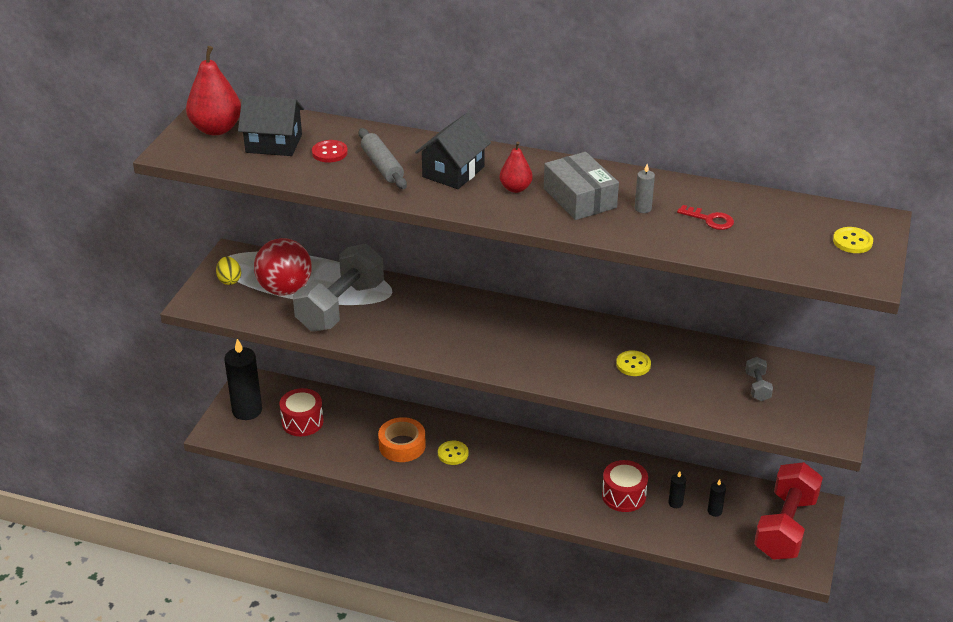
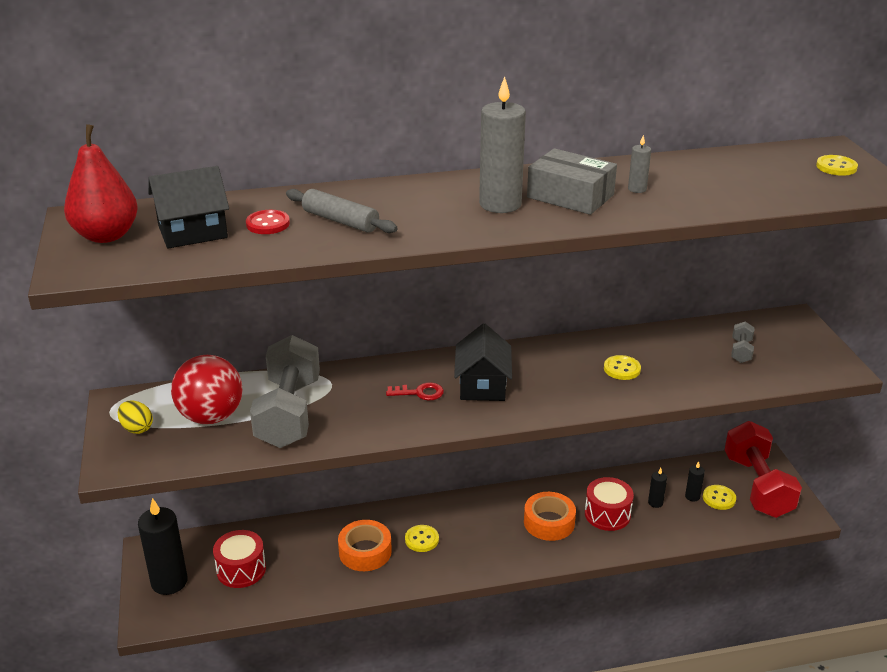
camera: 30 degrees left, 5 degrees down
black house [415,113,491,189] -> black house moved to [454,323,512,401]
red pear [500,141,533,193] -> grey candle [479,76,526,213]
red key [677,205,734,230] -> red key moved to [386,382,444,400]
grey dumbbell [745,357,773,401] -> grey dumbbell turned 45 degrees clockwise [731,322,754,363]
none -> orange tape [524,492,576,541]
none -> yellow button [703,485,736,510]

